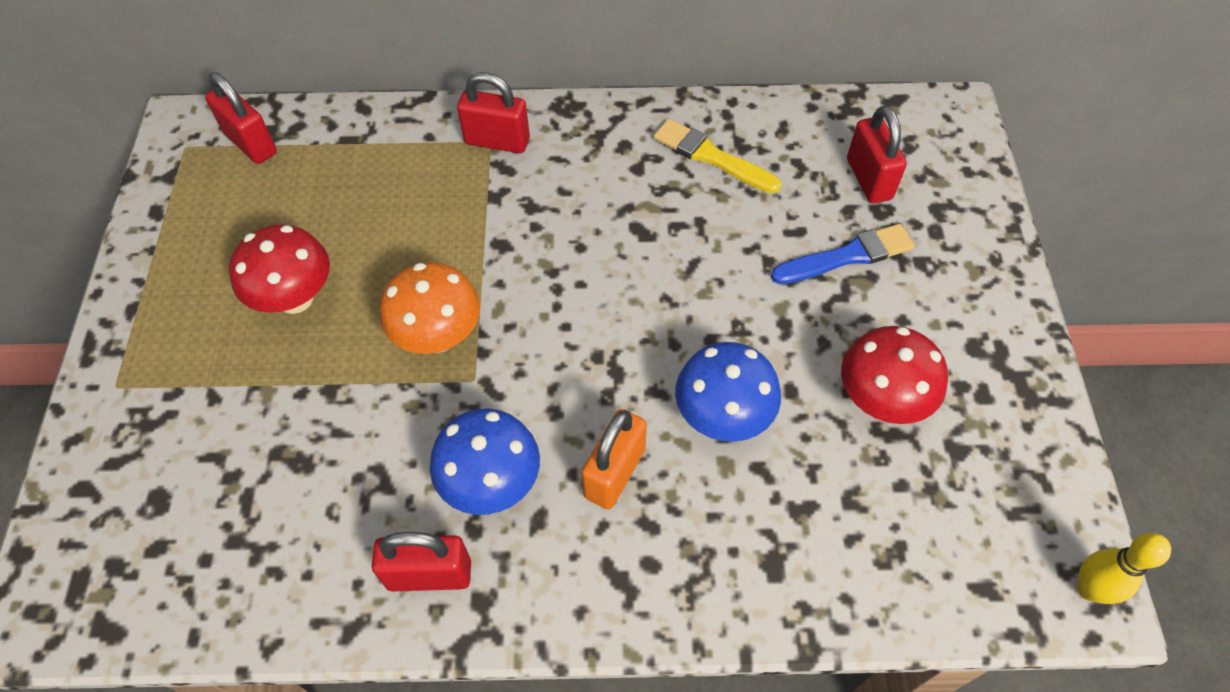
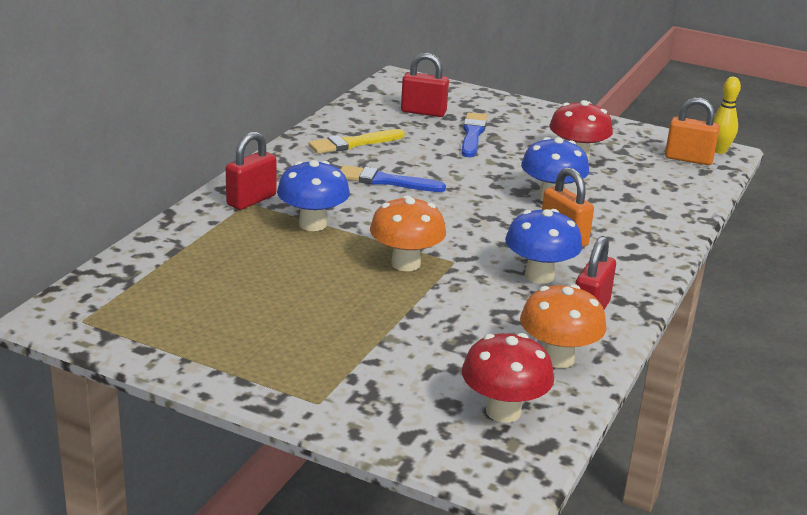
camera: 65 degrees left, 30 degrees down
red padlock [205,72,277,164] -> none
red mushroom [229,225,330,314] -> red mushroom moved to [462,333,554,423]
none -> blue mushroom [277,160,350,231]
none -> blue brush [341,165,446,192]
none -> orange mushroom [520,284,607,368]
none -> orange padlock [665,97,720,165]

